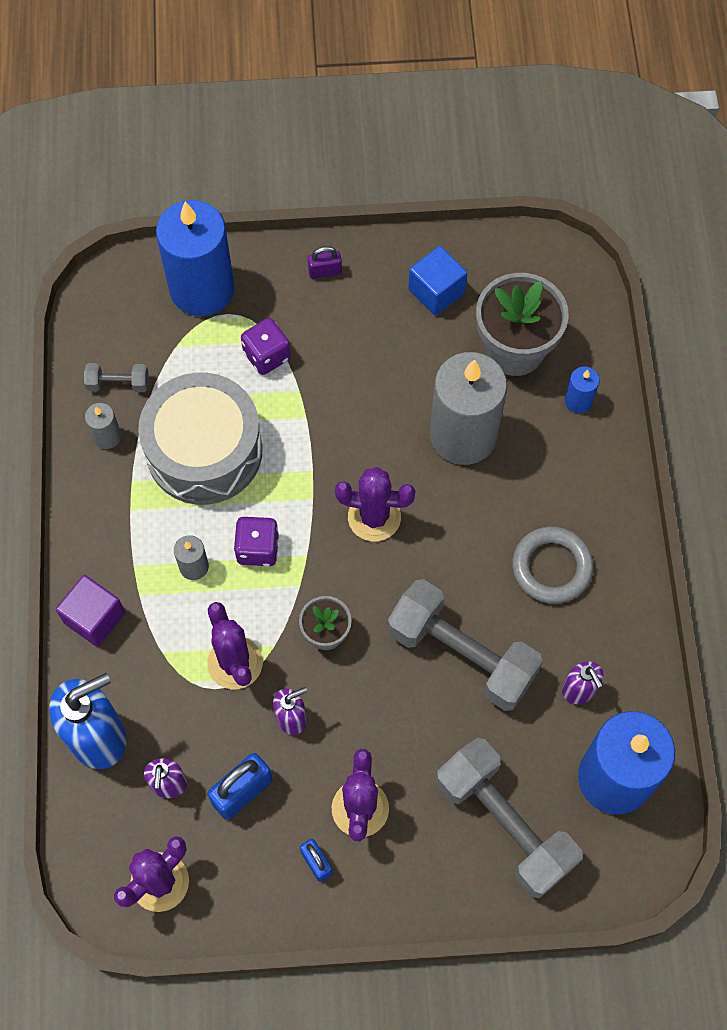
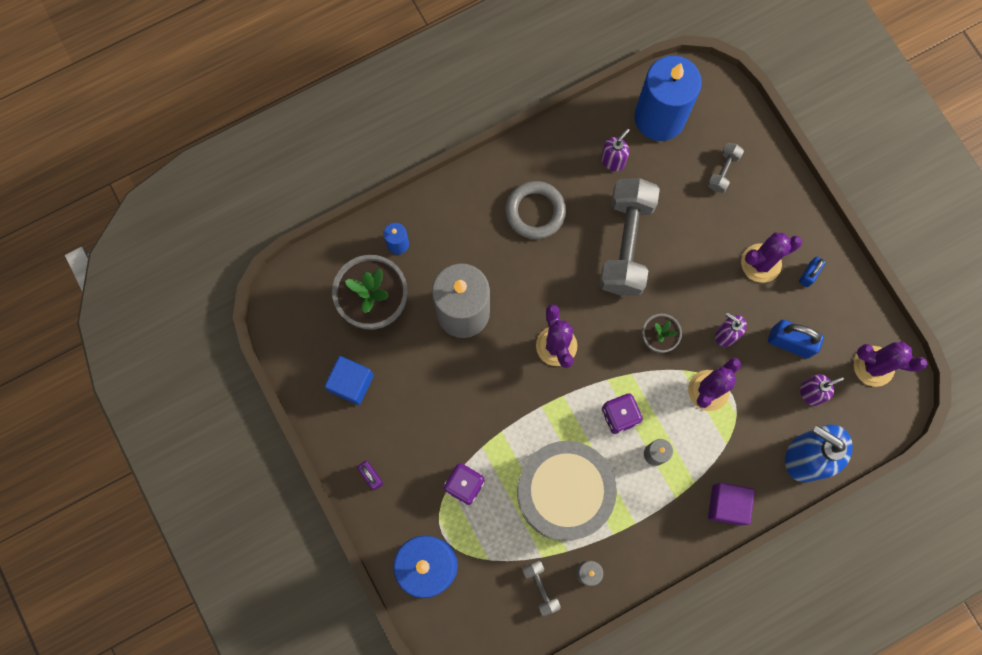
camera: 115 degrees left, 10 degrees up
grey dumbbell [436,738,583,898] -> grey dumbbell [707,143,744,193], size x0.44

